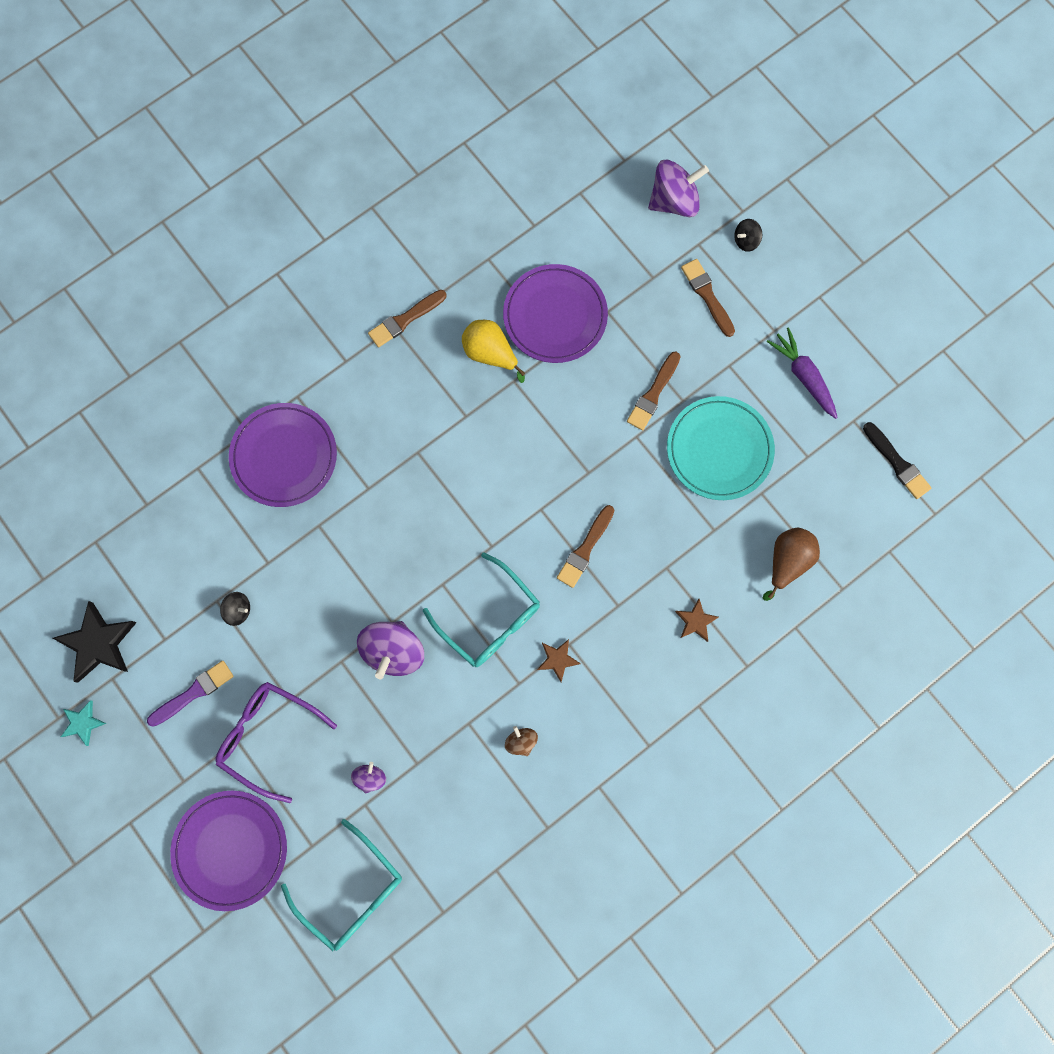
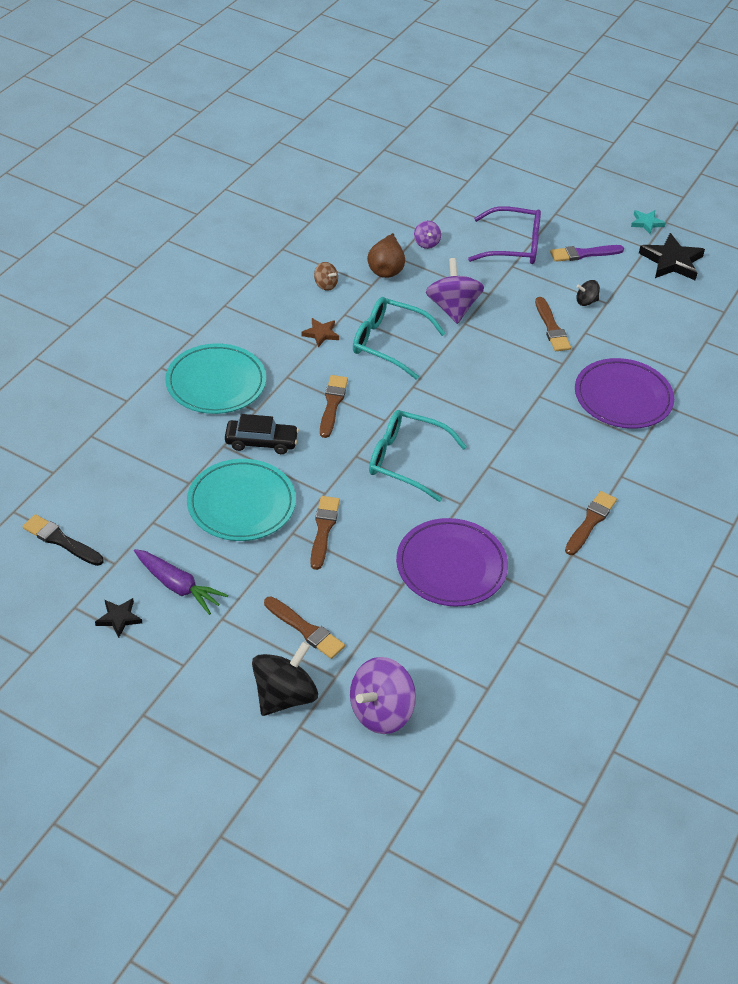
camera: 155 degrees right, 30 degrees down
purple brush [147,661,234,727] -> purple brush turned 45 degrees clockwise [550,245,624,262]
purple plate [170,790,287,911] -> none
turquoise glasses [281,819,402,951] -> turquoise glasses moved to [369,410,467,502]
yellow pear [462,320,525,383] -> none
brown star [675,599,719,642] -> turquoise plate [165,343,266,414]
black spinning top [734,219,762,252] -> black spinning top [252,641,318,716], size x2.01
brown pear [763,528,820,601] -> brown pear moved to [367,233,405,278]
none -> black star [95,598,142,638]
none -> black car [225,414,299,454]
none -> brown brush [535,297,571,351]

